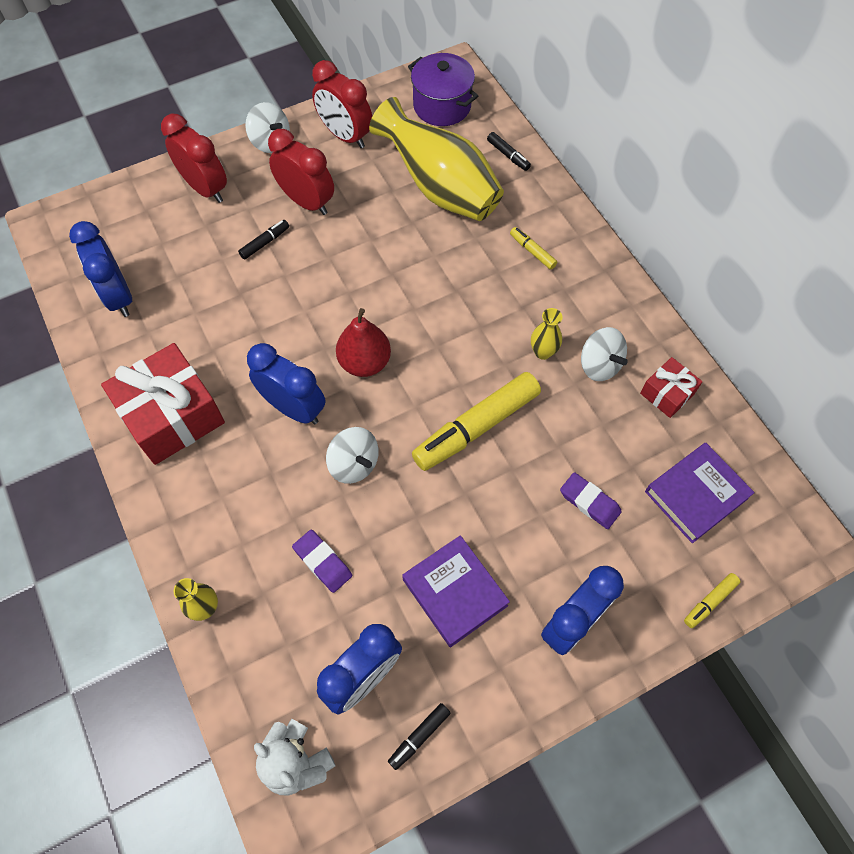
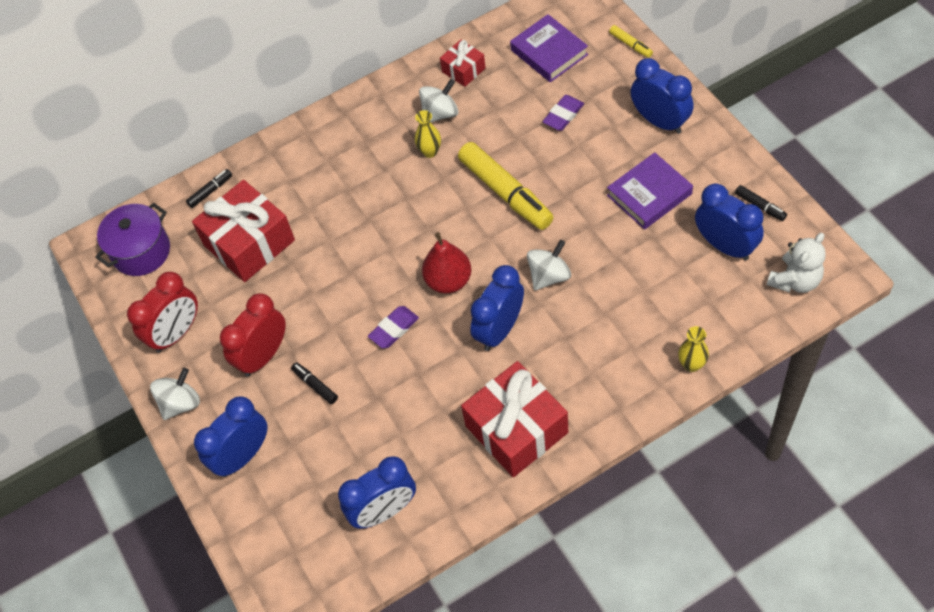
camera: 85 degrees left, 5 degrees down
red clock [161,114,227,203] -> blue clock [194,396,267,477]
purple eraser [292,530,352,593] -> purple eraser moved to [368,306,419,348]
yellow vase [369,97,504,221] -> red gift [192,180,295,282]
yellow marker [510,227,557,270] -> none

